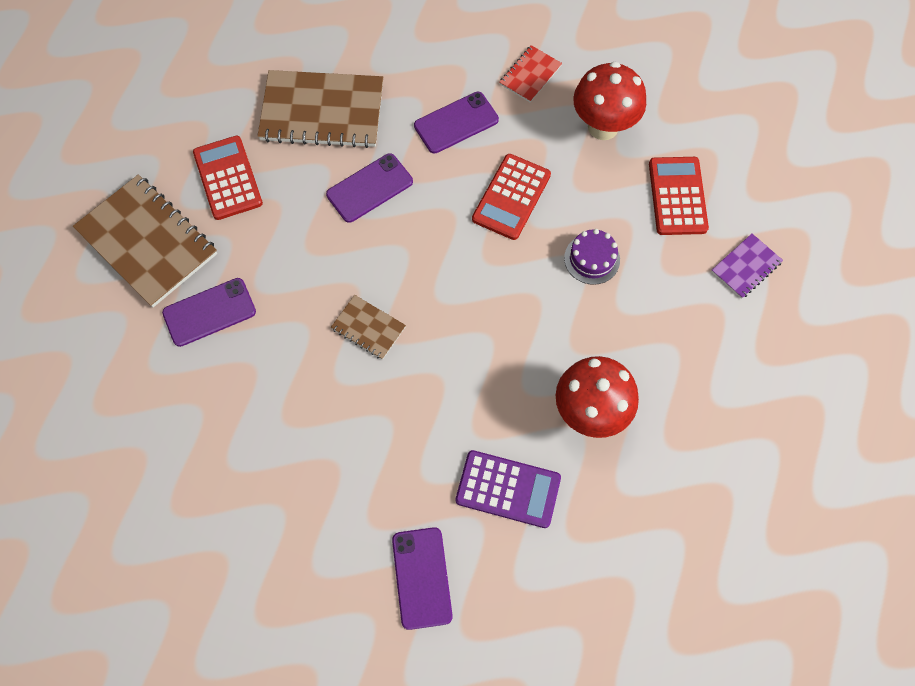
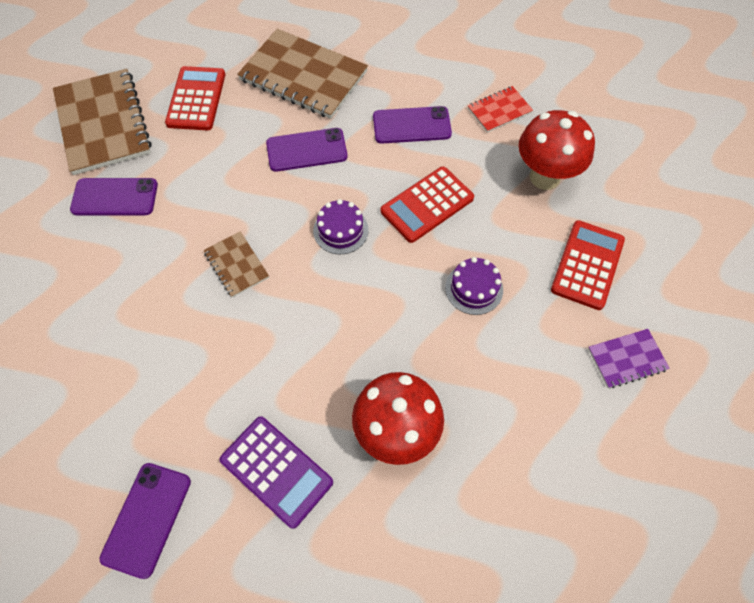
camera: 25 degrees right, 5 degrees down
none -> purple cake [313,199,368,254]

